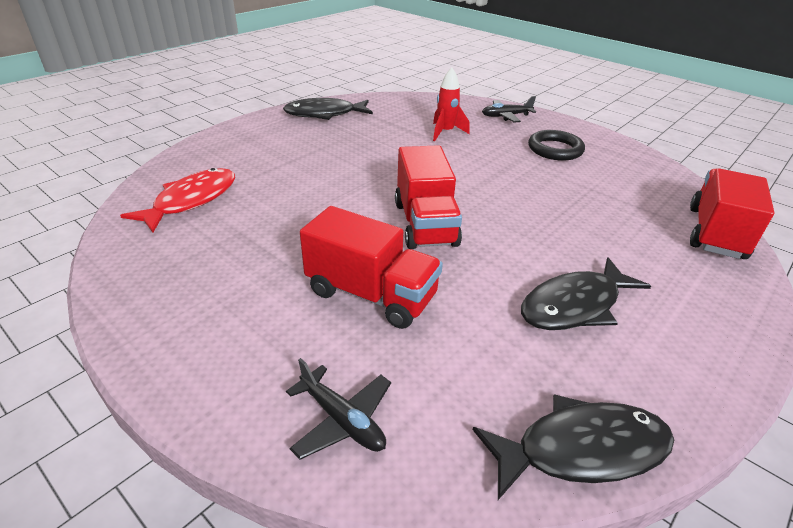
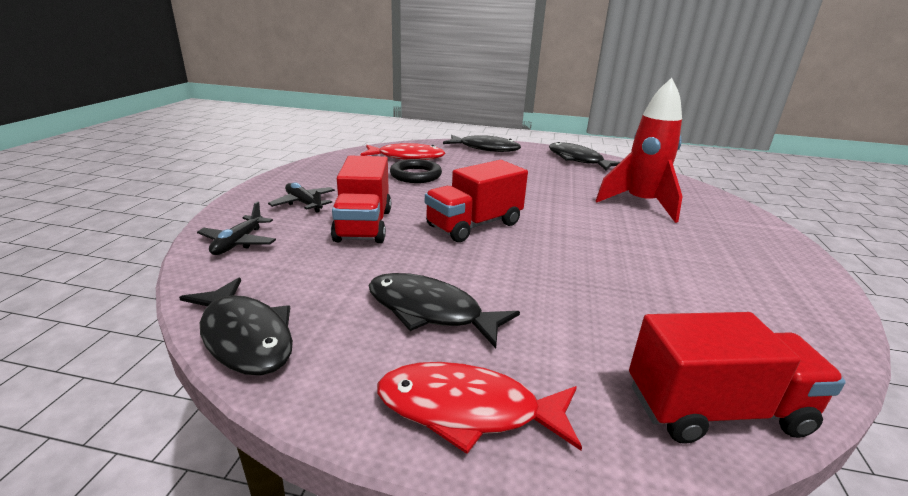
camera: 60 degrees right, 10 degrees down
red rocket [433,68,470,141] -> red rocket [596,78,683,223], size x1.75
black plane [482,96,536,123] -> black plane moved to [268,182,335,213]
black ring [528,130,585,161] -> black ring moved to [390,159,442,183]
none -> red fish [377,362,582,454]
none -> black fish [443,135,521,152]

